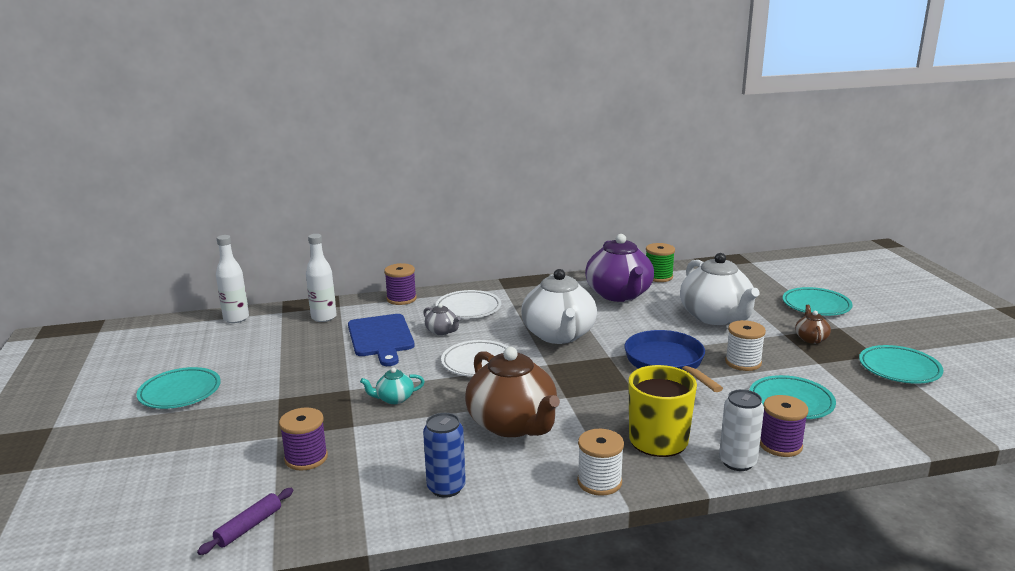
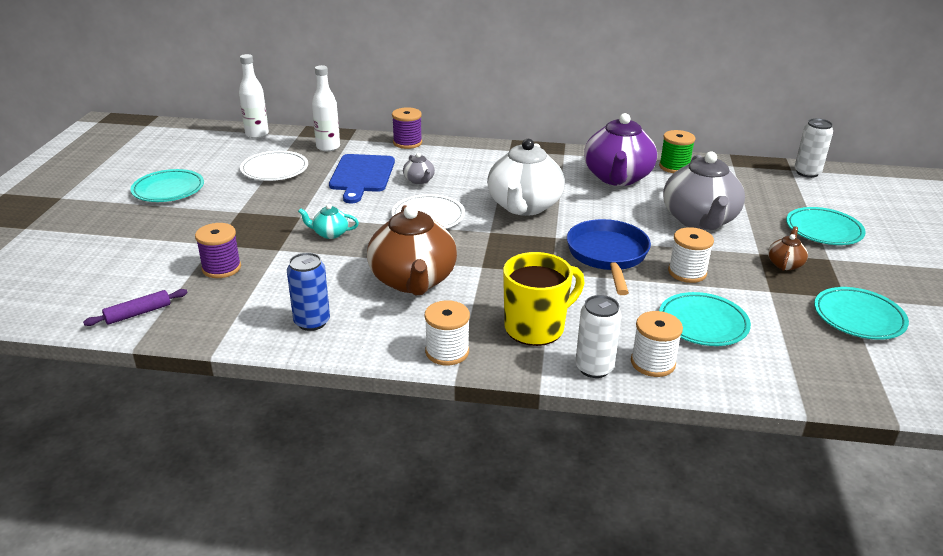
camera: 20 degrees right, 10 degrees up
white plate [436,290,501,319] -> white plate moved to [240,151,308,181]
white teapot [680,253,760,325] -> grey teapot [663,151,745,230]
purple spool [760,395,809,457] -> white spool [631,311,683,377]
none -> white can [794,118,833,178]

